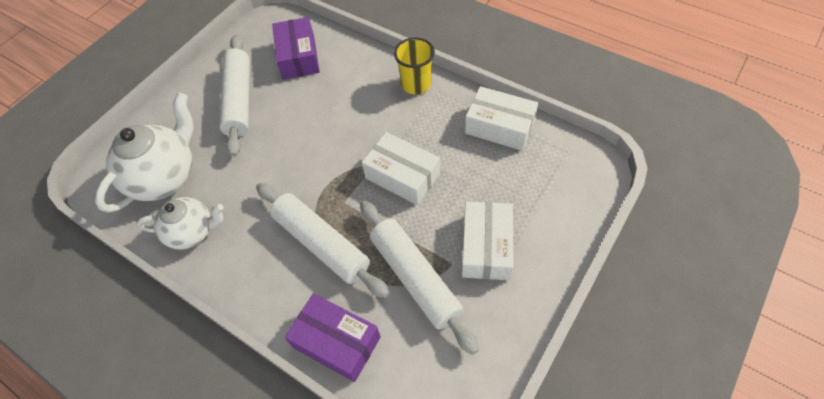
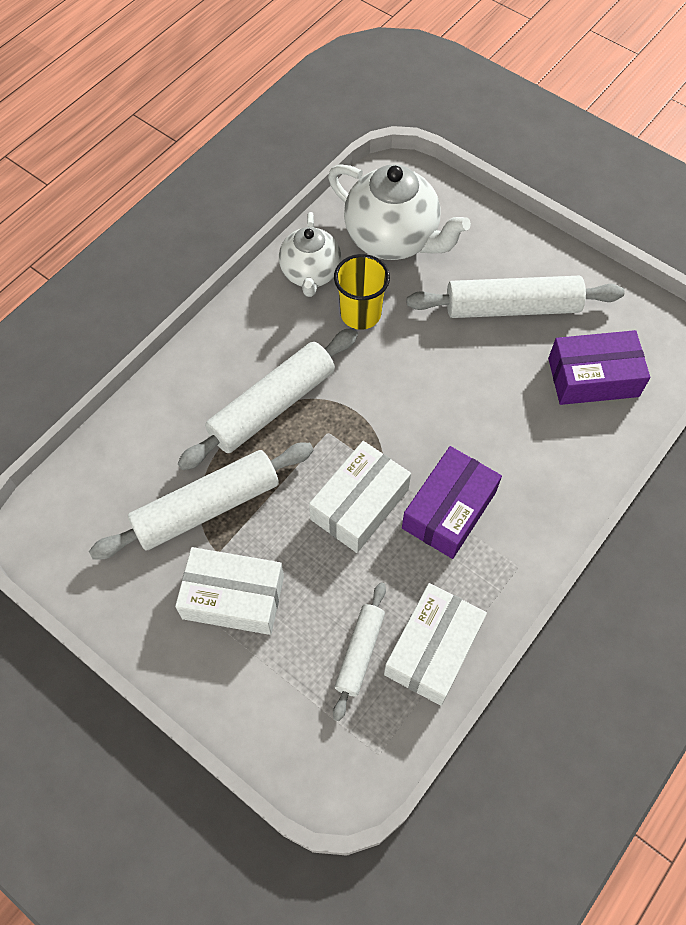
camera: 90 degrees right, 5 degrees up
purple box [284,293,381,382] -> purple box moved to [402,446,502,559]
yellow cup [394,37,435,94] -> yellow cup moved to [334,254,390,330]
none -> white rolling pin [333,583,386,721]

